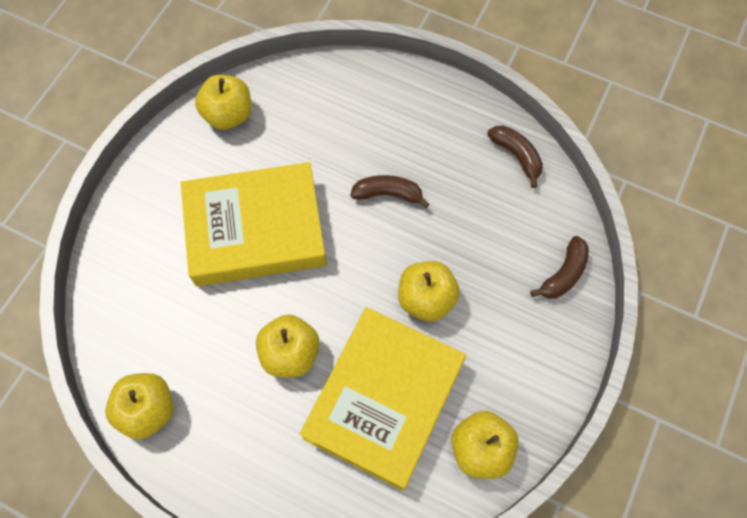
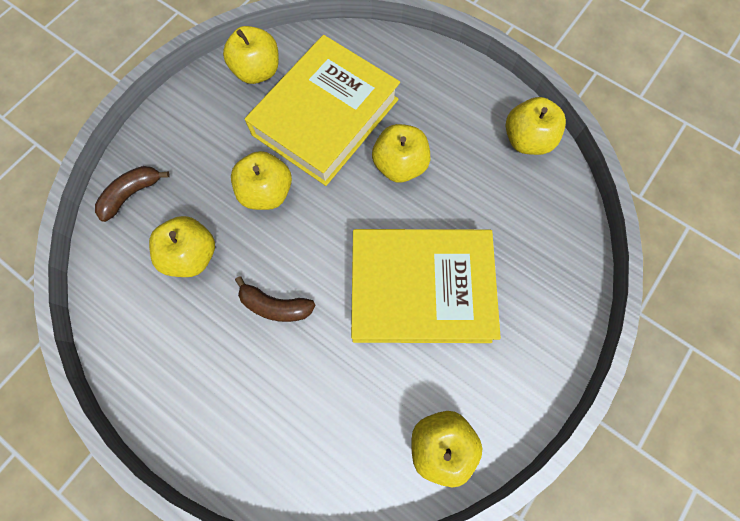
camera: 170 degrees left, 5 degrees up
brown banana [487,125,543,188] -> none
none -> yellow apple [149,216,215,277]

